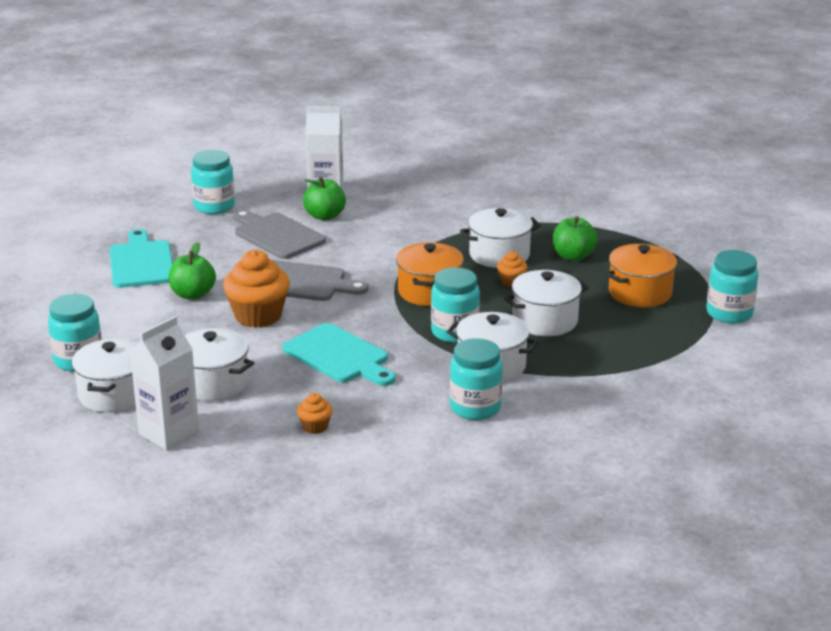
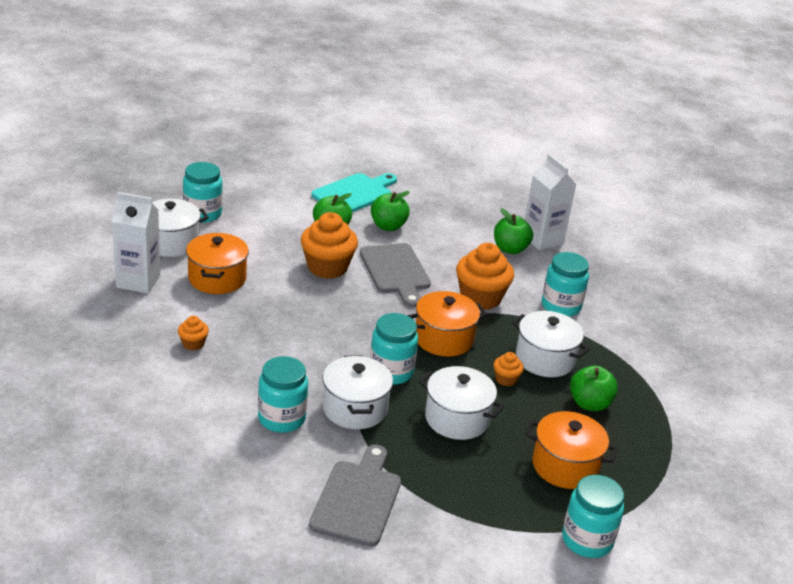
camera: 55 degrees right, 5 degrees up
white pot [184,328,254,401] -> orange pot [186,233,249,294]
turquoise jar [191,150,235,214] -> turquoise jar moved to [542,252,589,317]
grey cutting board [233,210,326,259] -> grey cutting board moved to [309,445,401,547]
turquoise cutting board [282,323,395,386] -> none
none -> green apple [371,191,410,231]
none -> orange cupcake [456,243,514,310]

